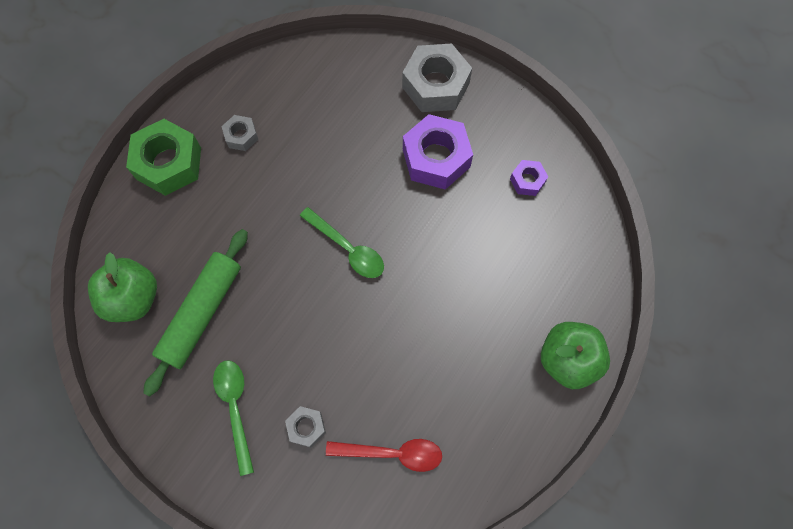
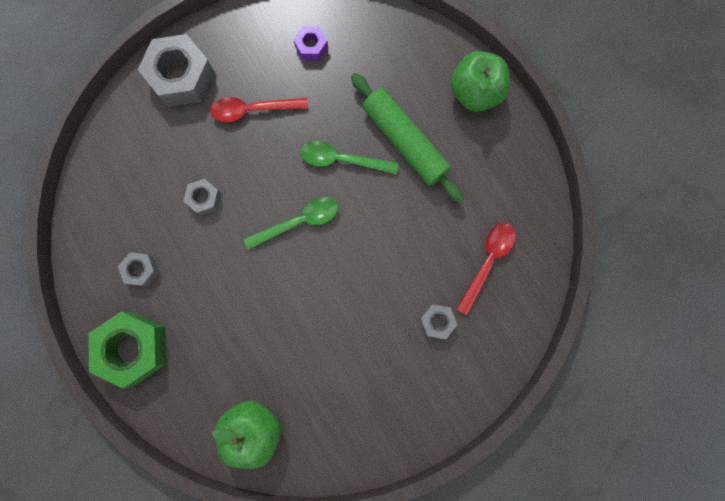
camera: 65 degrees left, 10 degrees up
green rolling pin [143,229,248,396] -> green rolling pin moved to [351,73,464,203]
green spoon [213,361,254,476] -> green spoon moved to [301,141,399,174]
purple nut [403,114,473,190] -> red spoon [210,97,308,122]
none -> grey nut [184,179,221,215]

